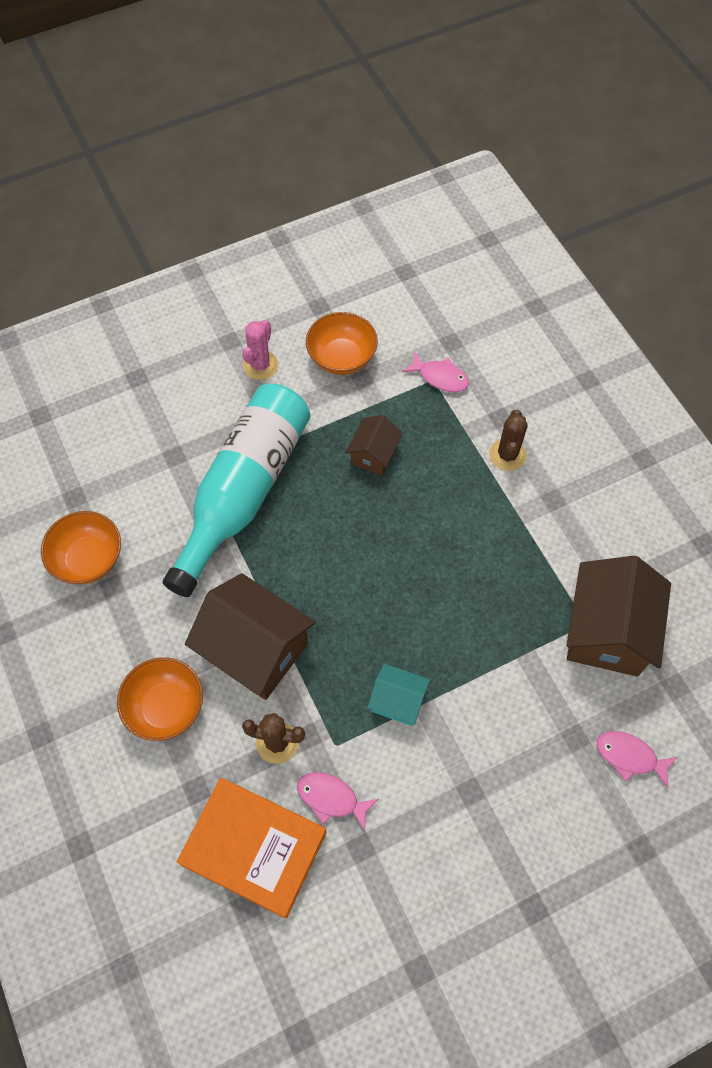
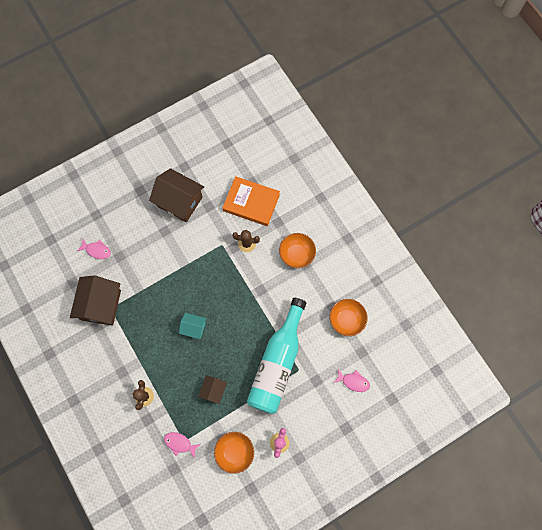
camera: 175 degrees right, 10 degrees up
brown house [185,573,316,700] -> brown house moved to [149,168,204,222]
pink fish [297,772,378,831] -> pink fish moved to [334,369,370,392]
turquoise house [368,664,430,726] -> turquoise house moved to [179,313,206,339]

